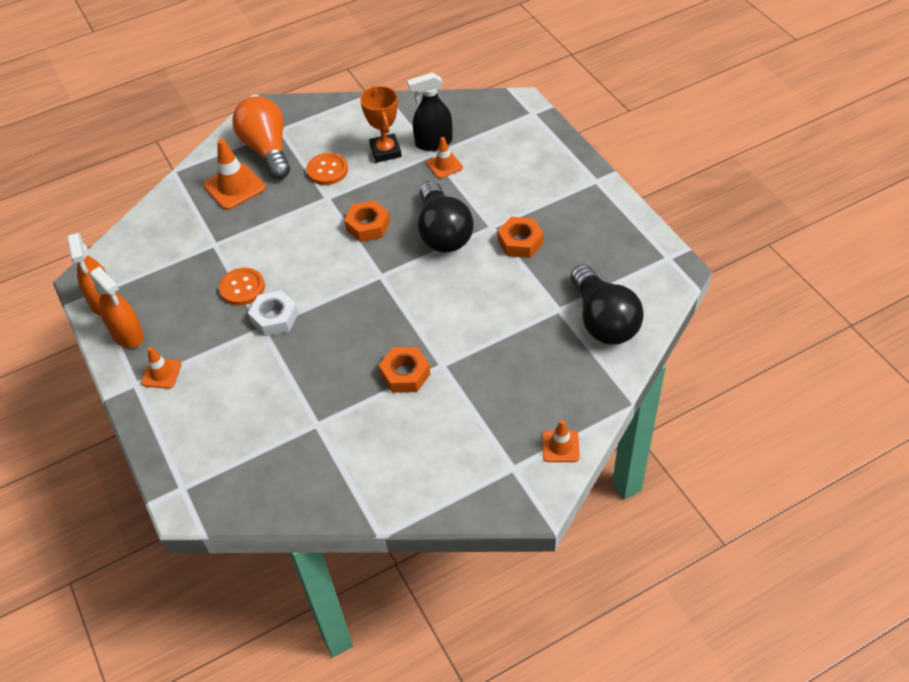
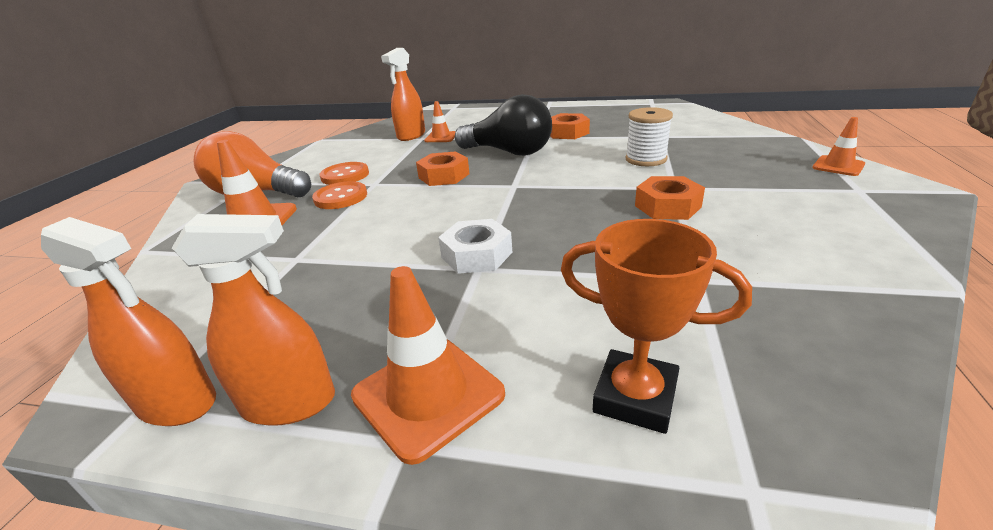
camera: 50 degrees left, 20 degrees down
orange traffic cone [141,347,182,389] -> orange traffic cone [351,266,505,465], size x1.68
orange button [219,268,265,306] -> orange button moved to [312,181,367,209]
orange trophy [360,86,402,163] -> orange trophy moved to [561,219,752,434]
black spray bottle [407,72,453,151] -> orange spray bottle [381,48,425,141]
black light bulb [570,264,644,344] -> none
none -> white spool [625,107,673,166]

